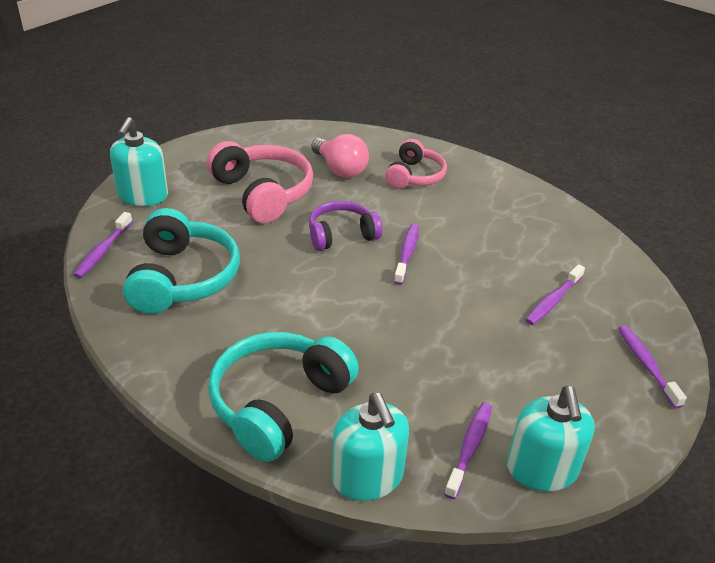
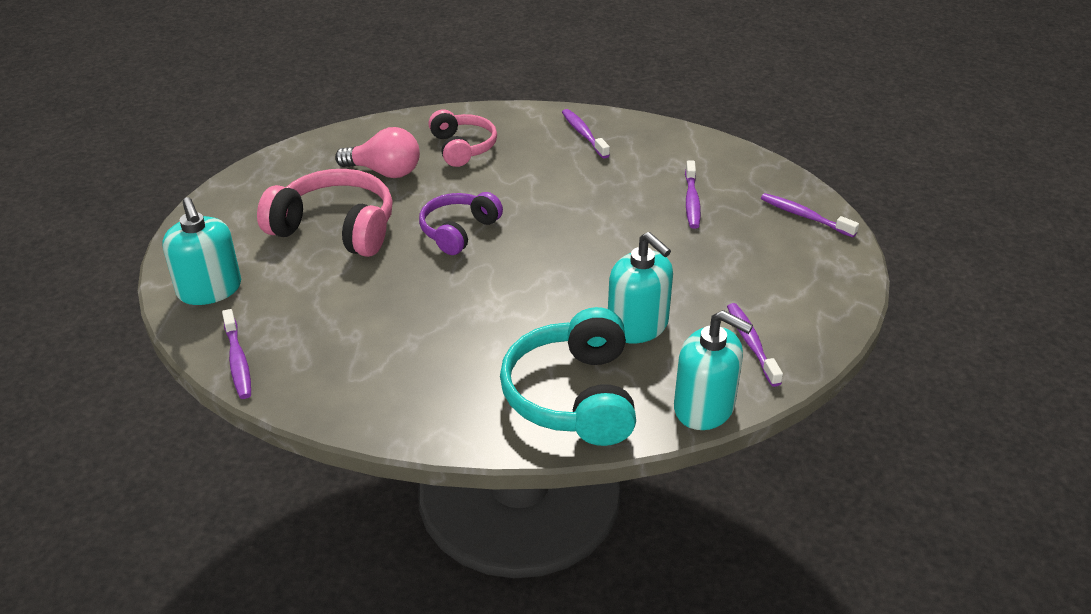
camera: 35 degrees left, 0 degrees up
turquoise headphones [123,208,240,314] -> none
purple toothbrush [394,223,419,285] -> purple toothbrush moved to [562,109,610,159]
turquoise soap dispenser [507,386,595,492] -> turquoise soap dispenser moved to [608,232,673,343]

